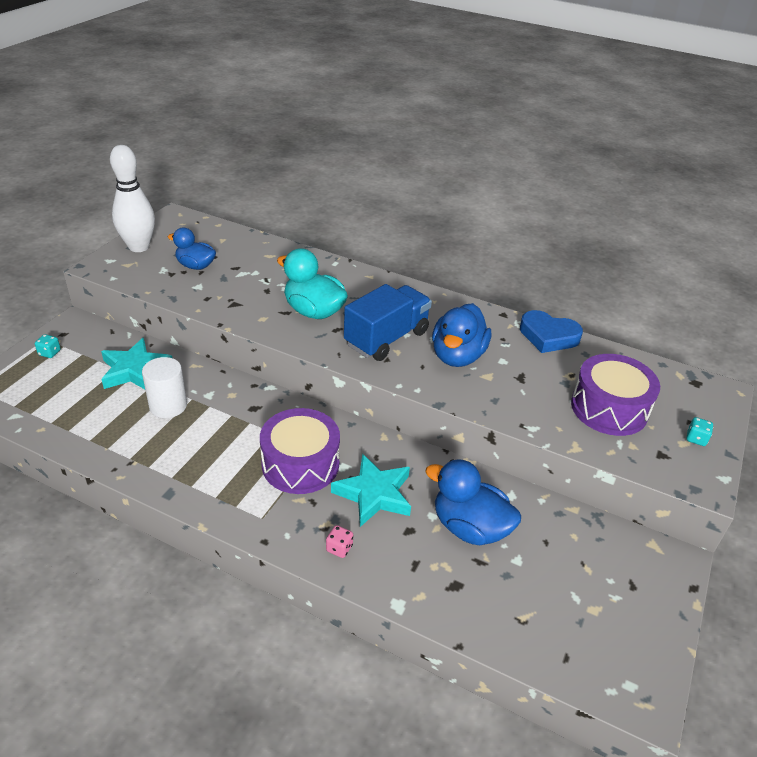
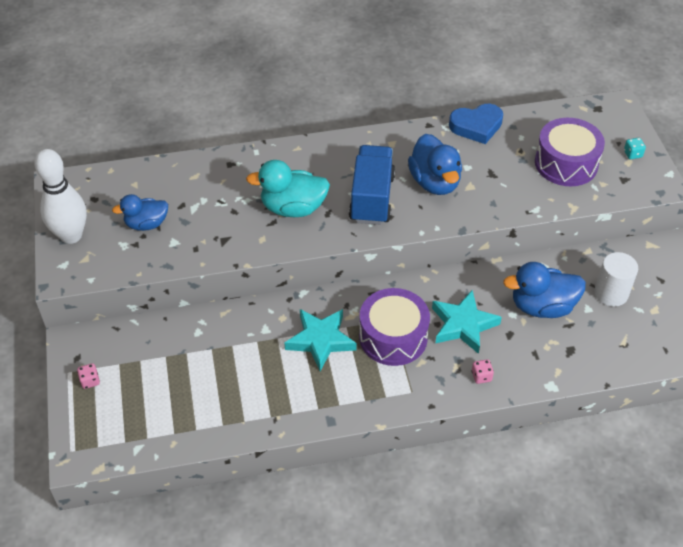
camera: 35 degrees left, 10 degrees up
turquoise dice [35,334,61,358] -> pink dice [77,363,100,389]
turquoise star [101,338,172,389] -> turquoise star moved to [285,309,357,371]
white cylinder [142,357,187,418] -> white cylinder moved to [594,252,638,307]

